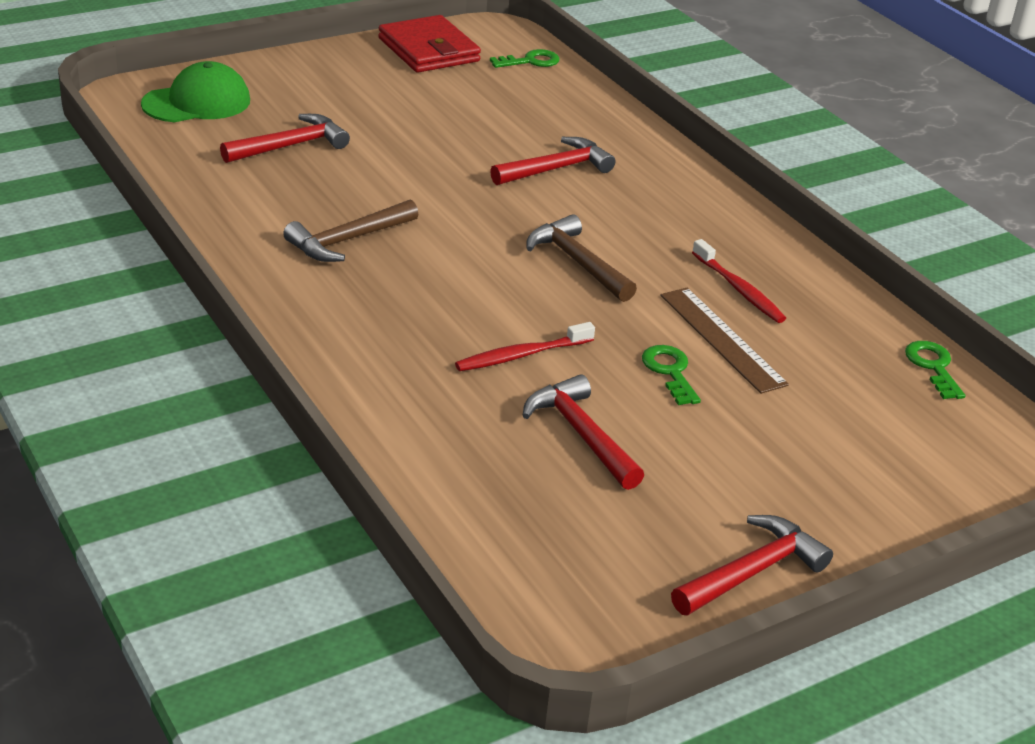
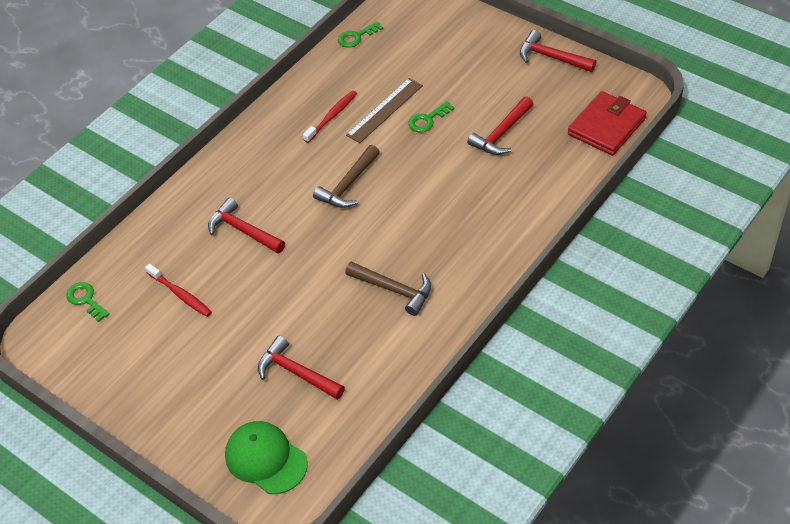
camera: 105 degrees left, 15 degrees up
red wallet [378,15,481,72] -> red wallet moved to [568,91,647,156]
red toothbrush [455,322,595,371] -> red toothbrush moved to [145,264,212,317]

